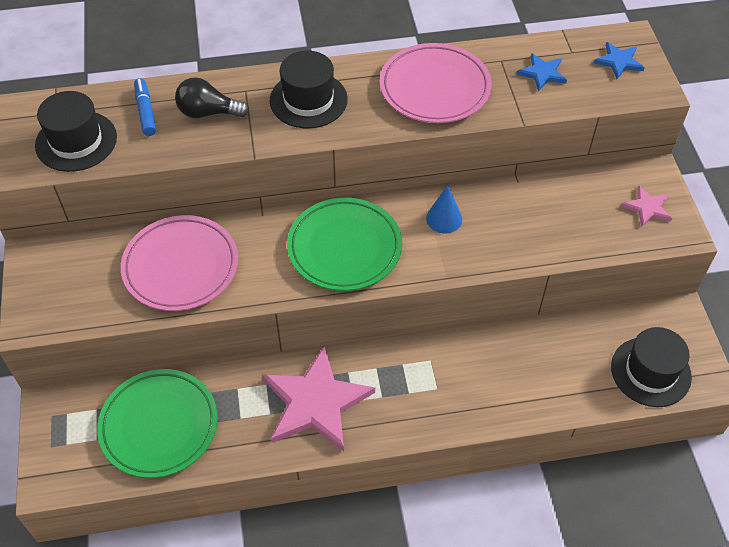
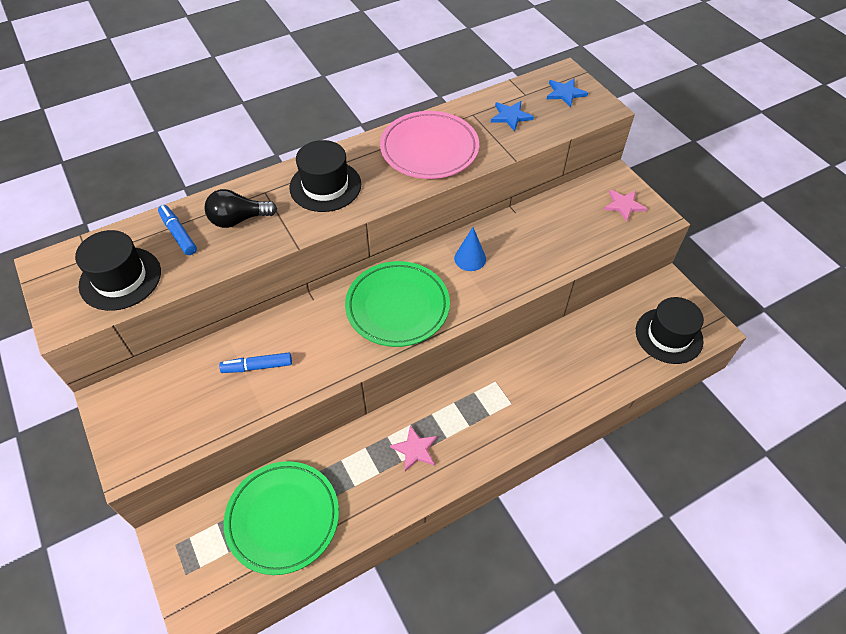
camera: 20 degrees left, 0 degrees up
pink plate [121,215,238,311] -> blue marker [219,352,292,373]
pink star [262,346,375,451] -> pink star [390,426,437,471], size x0.46

